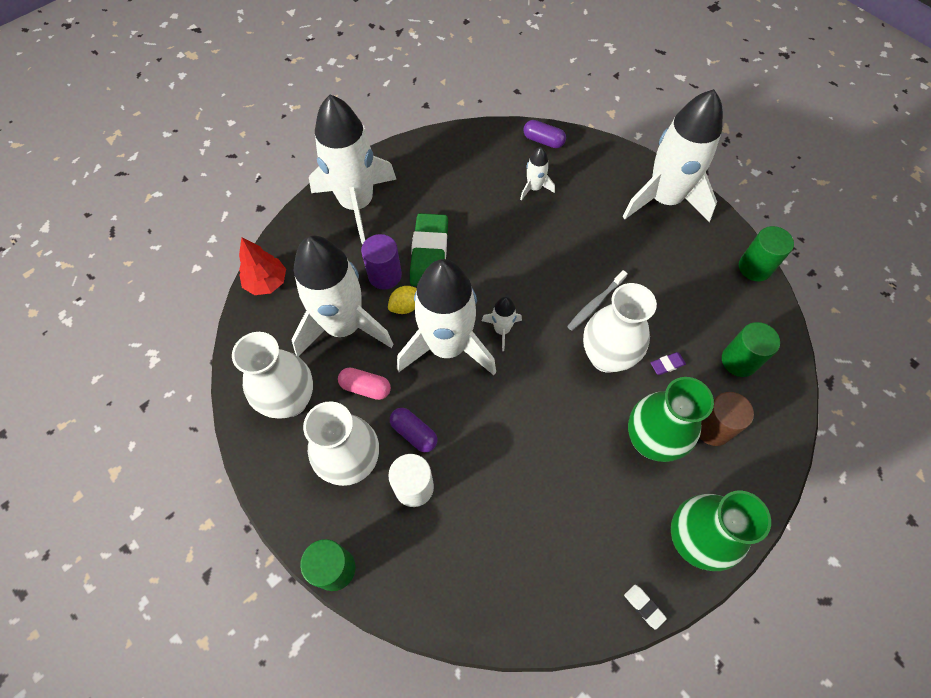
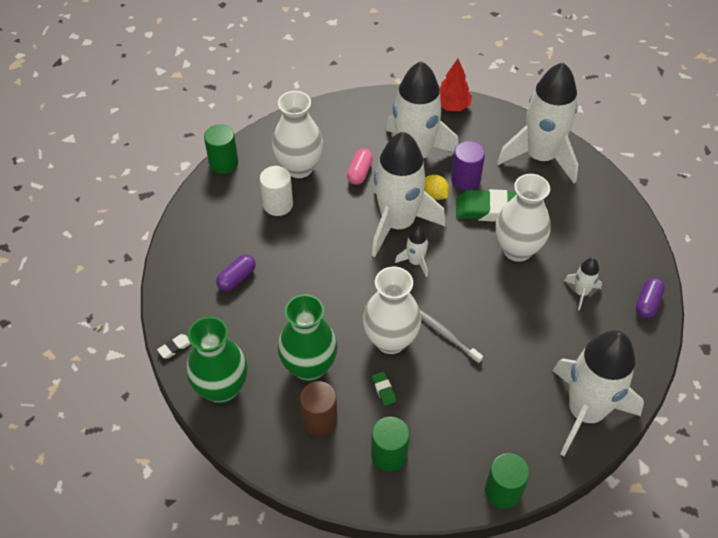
camera: 90 degrees right, 10 degrees down
white vase [232,332,313,418] -> white vase moved to [496,174,551,262]
purple capsule [390,408,438,452] -> purple capsule moved to [216,255,256,291]
purple eraser [651,352,686,375] -> green eraser [372,372,396,406]

